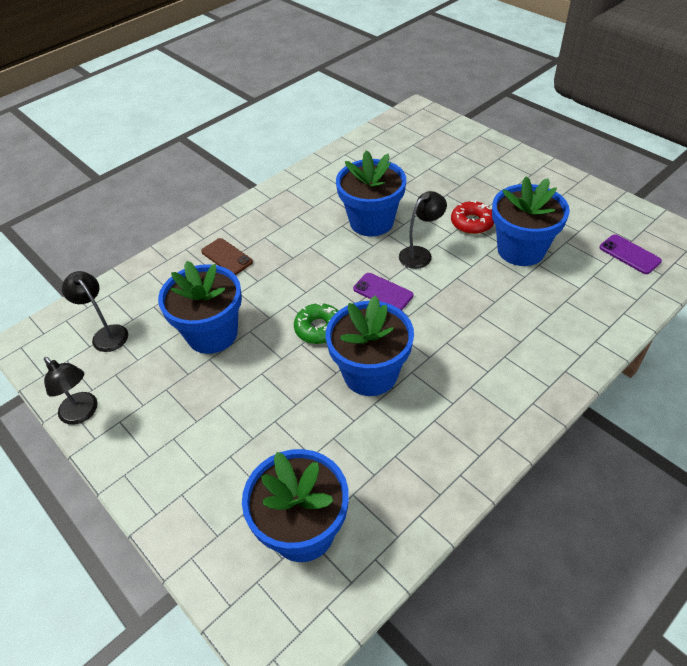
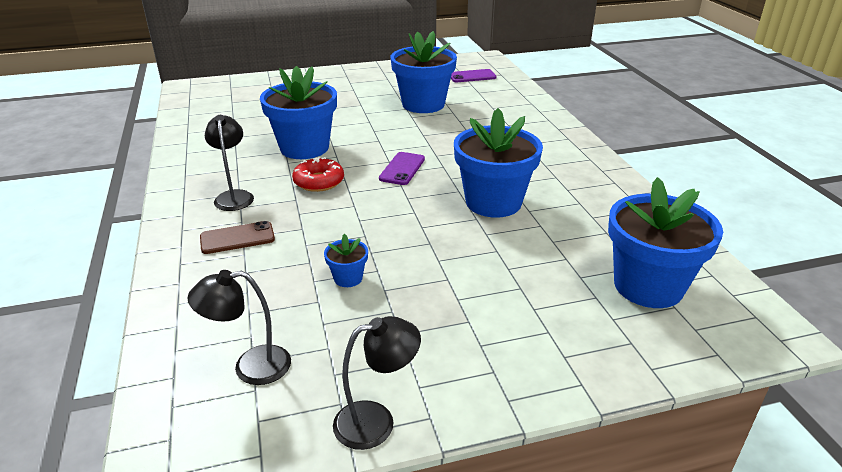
camera: 65 degrees left, 15 degrees down
blue flower pot [158,261,242,354] -> blue flower pot [324,234,368,287], size x0.43
green donut [294,303,338,344] -> none
purple phone [353,273,414,311] -> purple phone turned 45 degrees counterclockwise [379,152,425,185]
black lamp [399,191,447,269] -> black lamp moved to [205,115,254,211]
red donut [451,200,494,234] -> red donut moved to [292,157,344,192]

